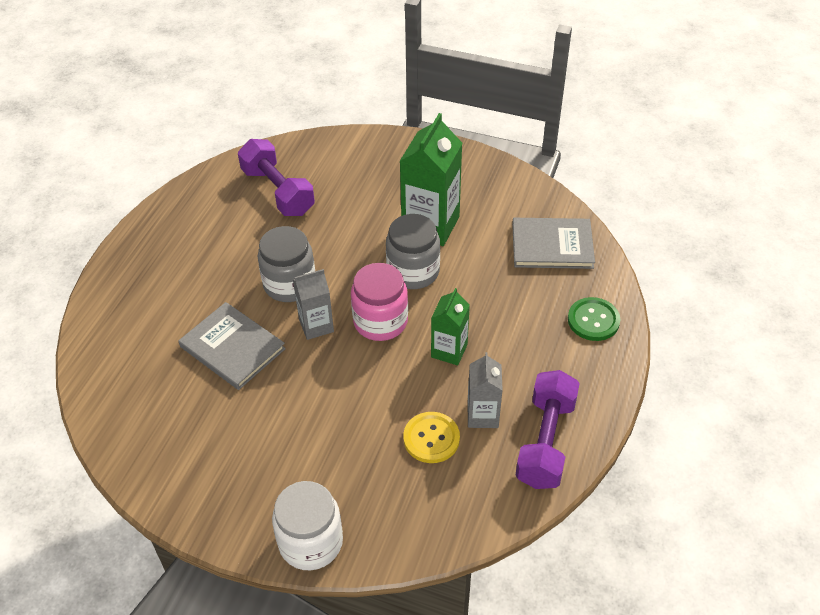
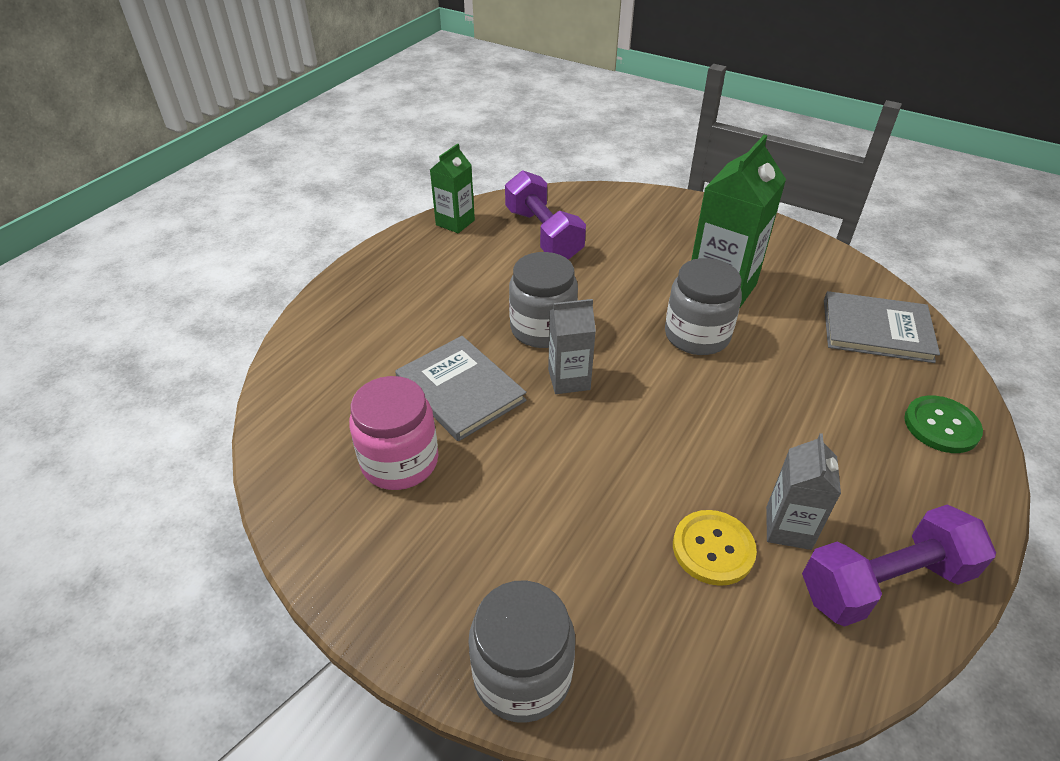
camera: 10 degrees right, 5 degrees down
white jar [272,481,343,570] -> grey jar [468,580,575,723]
pink jar [351,263,408,341] -> pink jar moved to [349,376,438,490]
green carton [431,288,470,365] -> green carton moved to [430,144,475,233]
purple dumbbell [516,370,580,489] -> purple dumbbell turned 45 degrees clockwise [802,505,996,627]

